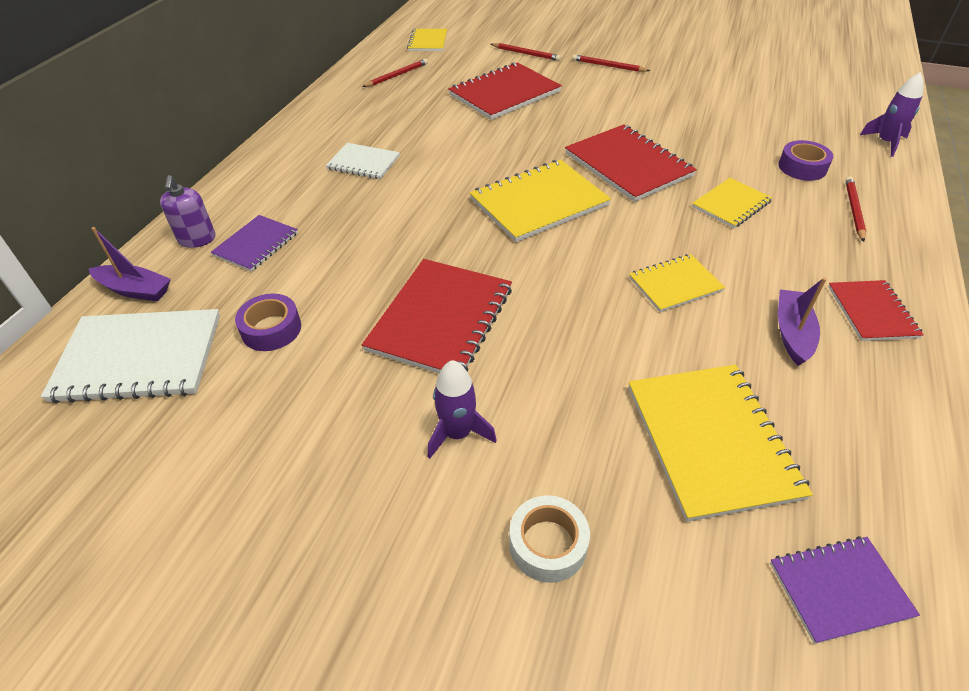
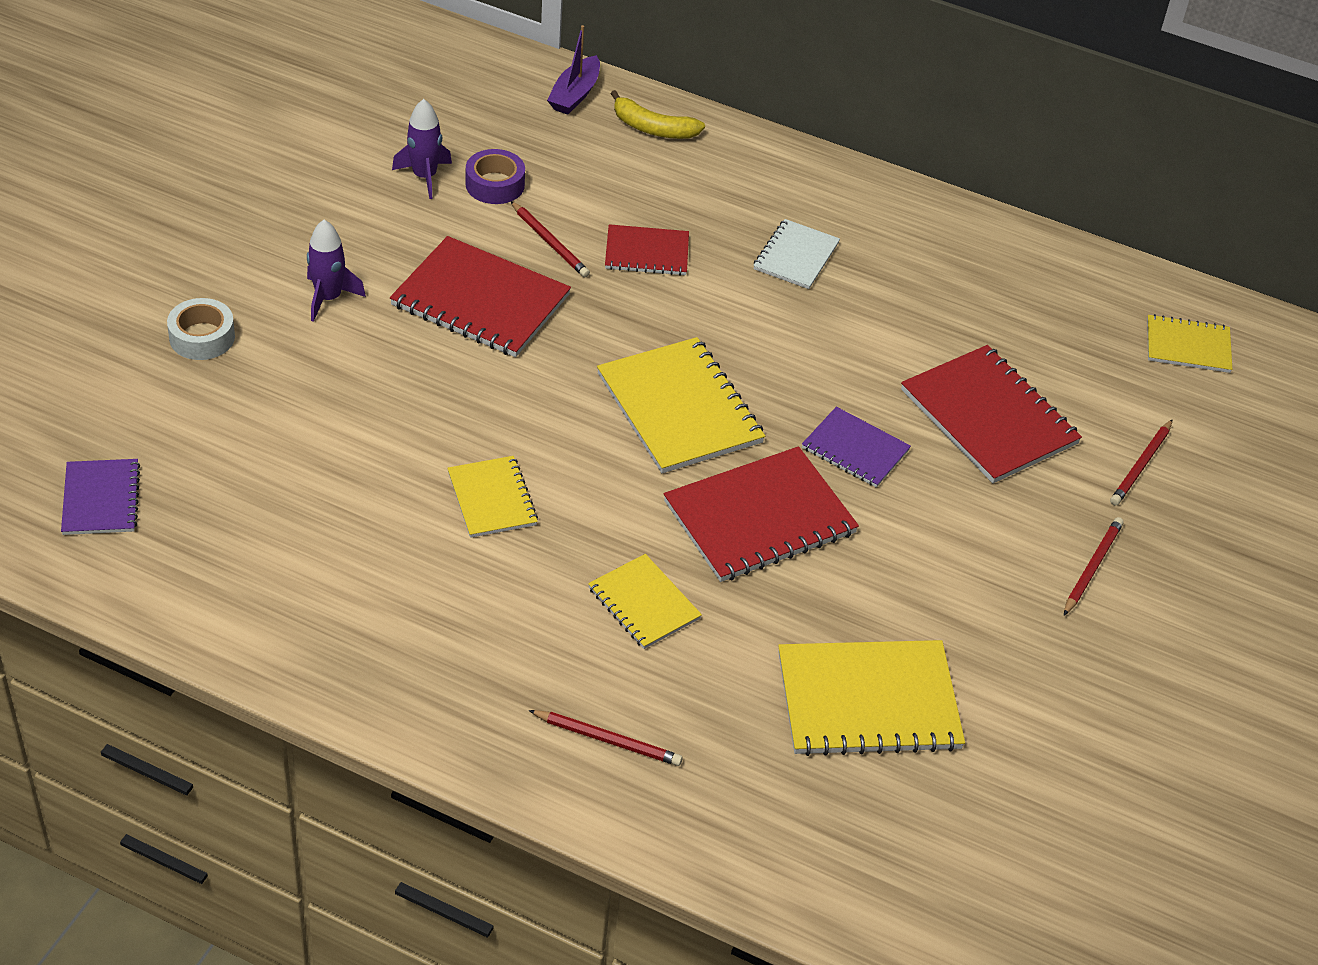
camera: 90 degrees right, 0 degrees up
white notebook [41,309,220,404] -> none
purple soap dispenser [160,175,216,248] -> yellow banana [611,90,705,139]
purple notebook [211,215,298,272] -> purple notebook moved to [802,407,911,488]
red pencil [362,59,428,87] -> red pencil moved to [511,201,590,277]
yellow notebook [629,365,813,522] -> yellow notebook moved to [778,640,965,756]
purple boat [778,278,826,366] -> none
purple tape [779,140,833,181] -> none
red notebook [828,280,924,341] -> red notebook moved to [605,224,689,276]
purple rocket [860,72,924,157] -> purple rocket moved to [392,99,452,199]

